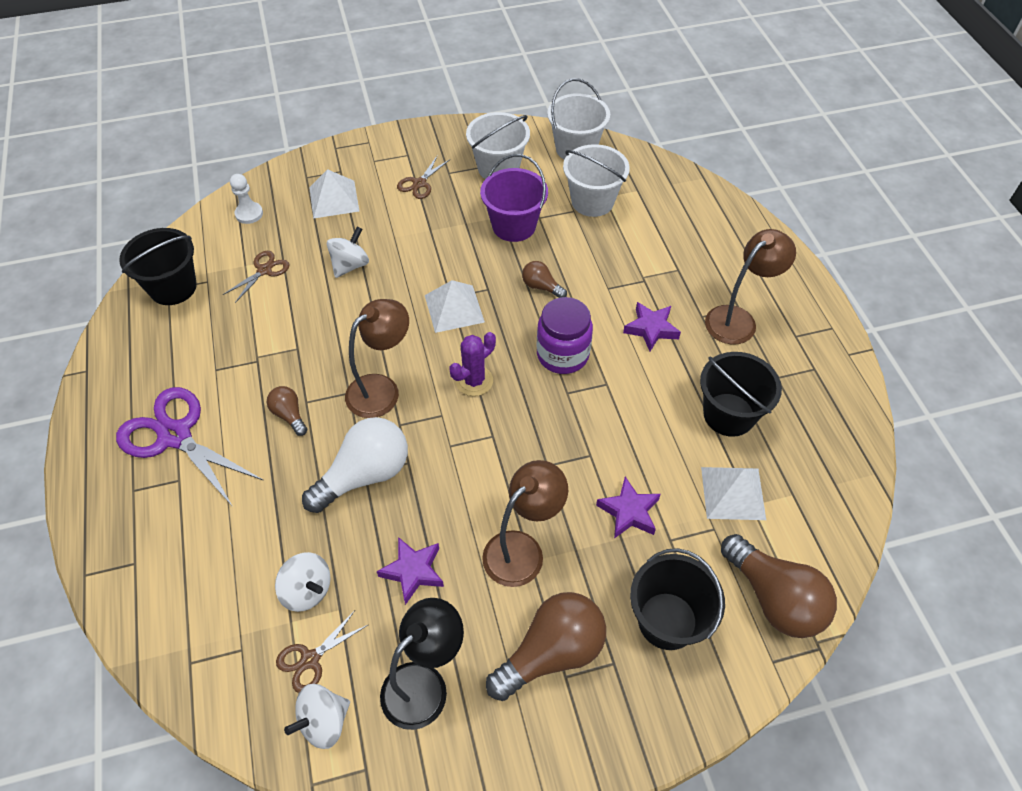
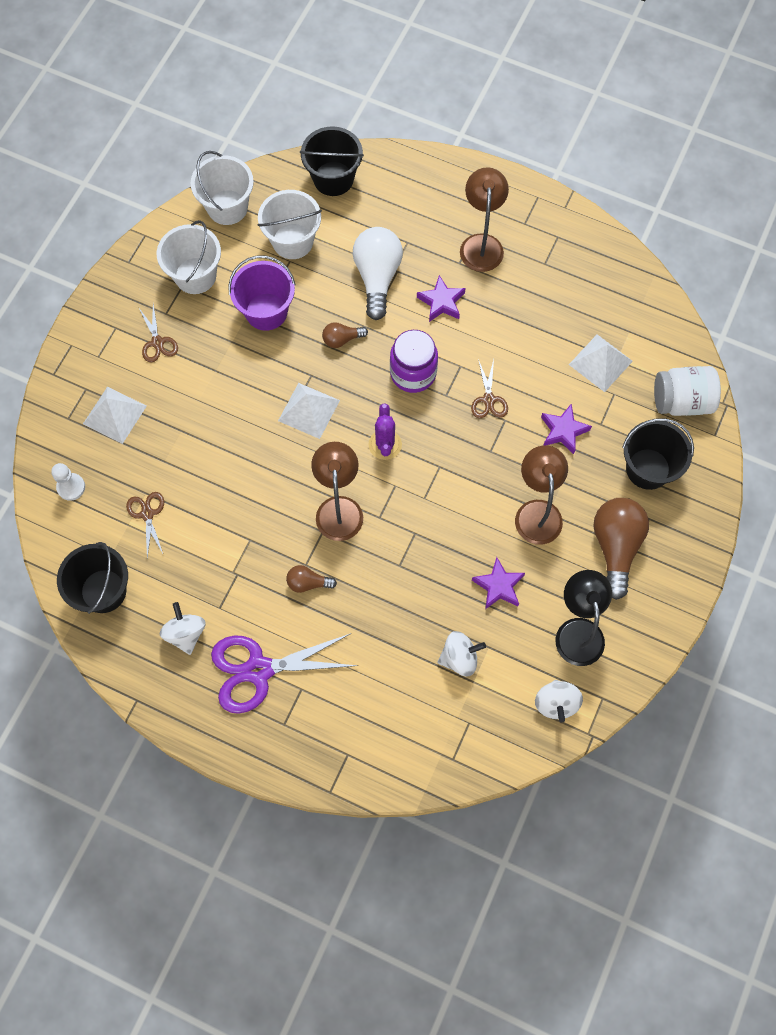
camera: 50 degrees left, 15 degrees up
brown scissors [276,609,368,693] -> brown scissors moved to [471,359,508,418]
white light bulb [302,417,408,513] -> white light bulb moved to [352,227,403,320]
white spinning top [327,226,369,278] -> white spinning top moved to [160,602,206,655]
black bucket [700,352,782,437] -> black bucket moved to [300,127,364,196]
brown light bulb [721,534,837,638] -> white jar [654,366,721,416]

